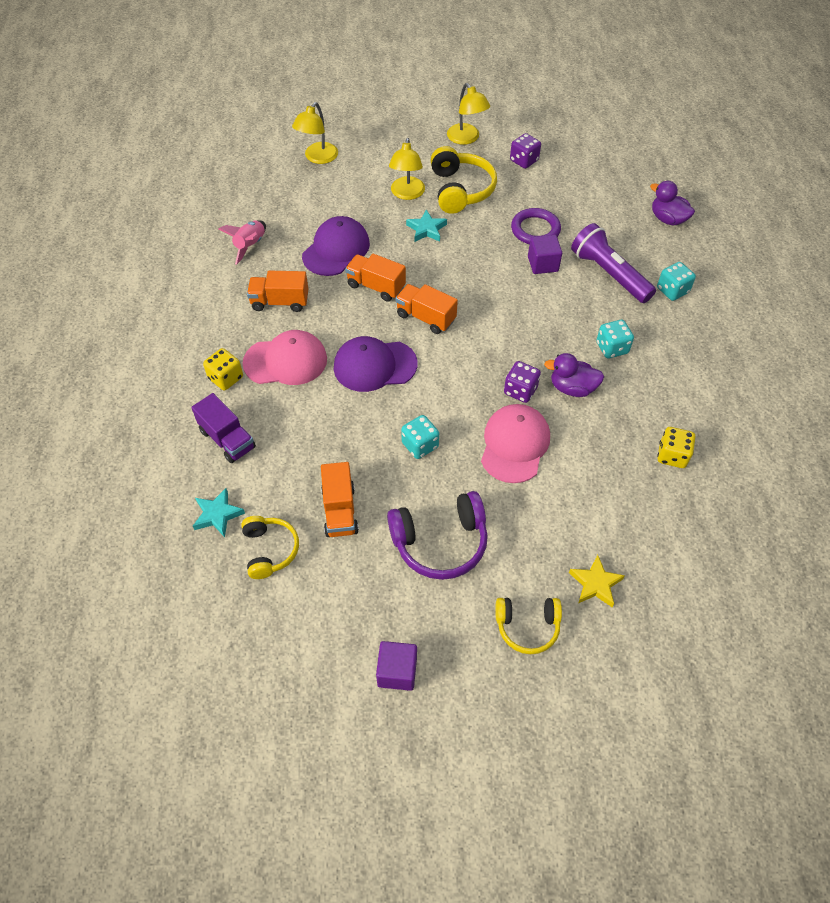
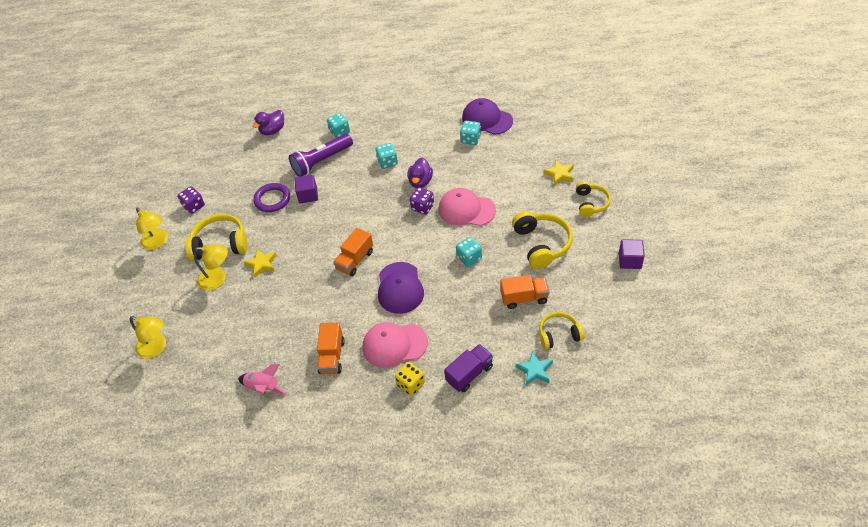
camera: 85 degrees left, 5 degrees down
pink cap [242,330,327,385] -> pink cap turned 90 degrees counterclockwise [363,322,428,368]
purple cap [302,216,370,276] -> purple cap moved to [462,98,513,135]
orange truck [345,254,406,302] -> none
purple headphones [387,491,488,580] -> yellow headphones [512,211,573,269]
turquoise star [406,210,447,242] -> yellow star [244,249,277,278]
yellow lamp [447,83,490,145] -> yellow lamp turned 75 degrees clockwise [136,207,168,250]
yellow dice [657,427,695,468] -> turquoise dice [460,121,481,145]

